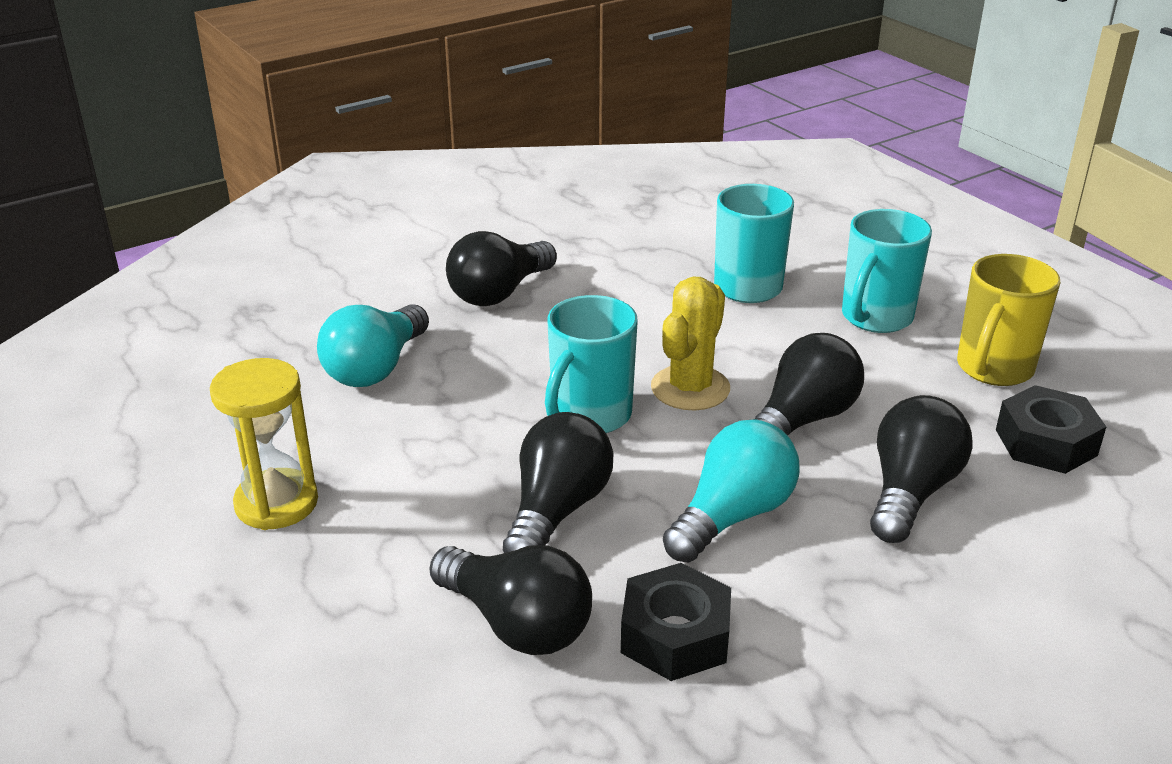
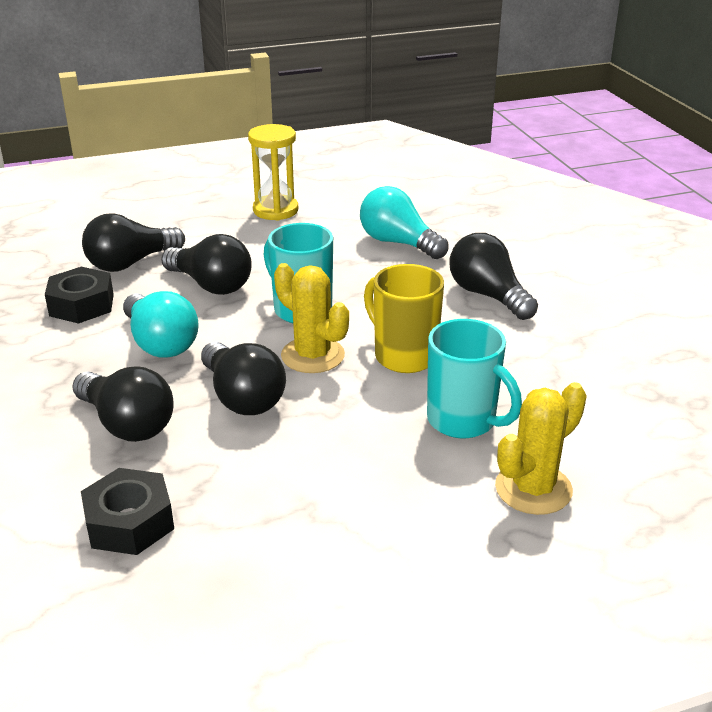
camera: 105 degrees right, 0 degrees up
turquoise mug [842,209,932,333] -> none
yellow mug [957,254,1060,386] -> yellow mug moved to [364,264,444,373]
none -> yellow cactus [495,382,587,515]

